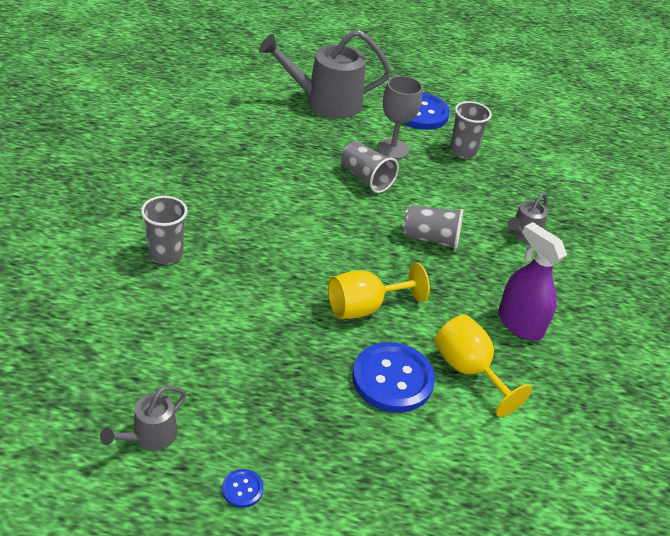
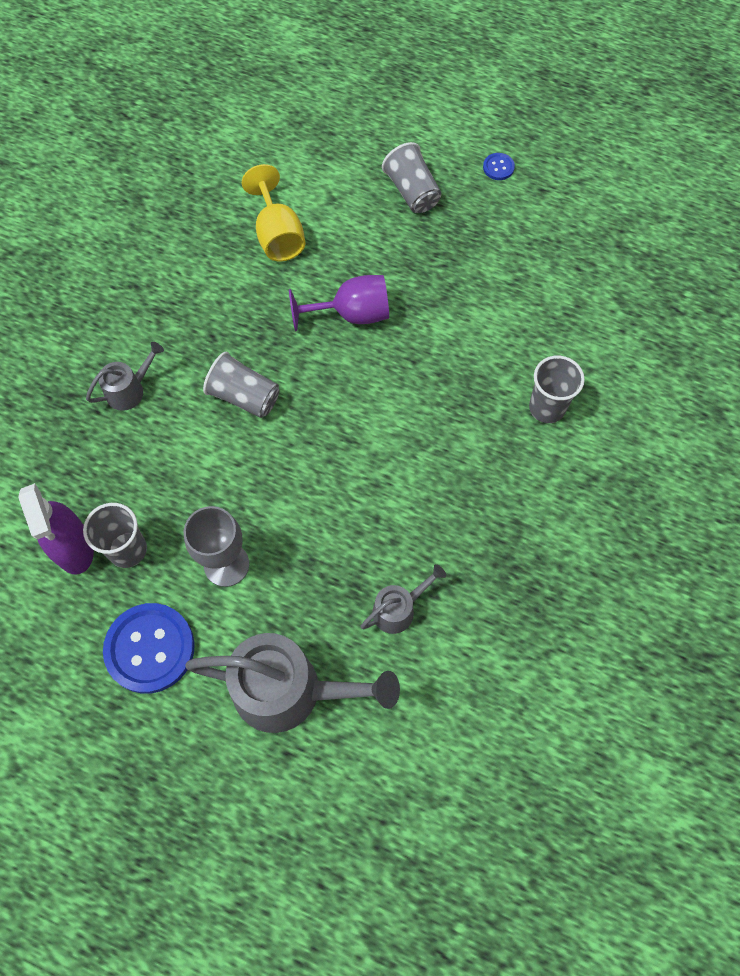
camera: 160 degrees left, 25 degrees up
grey watering can [100,386,186,450] -> grey watering can moved to [360,564,446,634]
yellow goblet [328,263,430,319] -> purple goblet [289,275,389,331]
grey cup [341,141,399,193] -> grey cup moved to [382,142,441,213]
blue button [352,342,435,413] -> none
purple spray bottle [498,222,567,341] -> purple spray bottle moved to [18,483,94,575]

